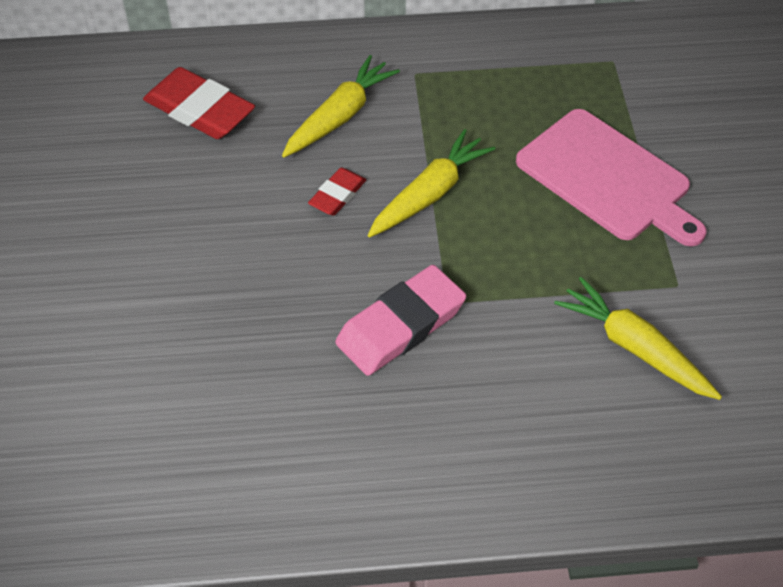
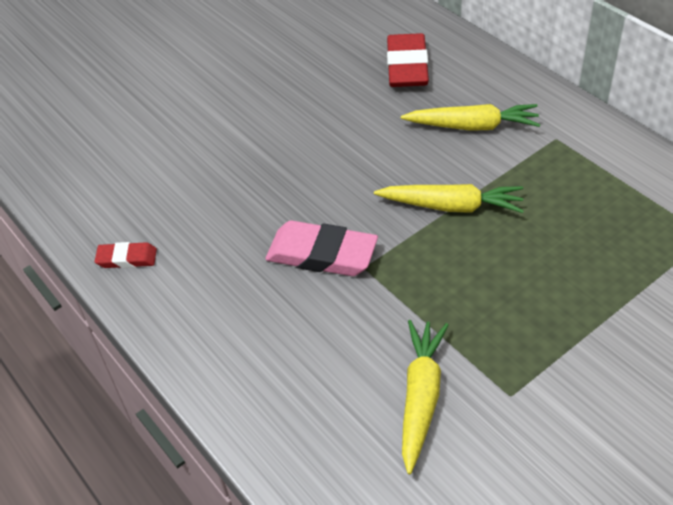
camera: 60 degrees right, 5 degrees down
red eraser [308,168,366,216] -> red eraser moved to [95,242,157,268]
pink cutting board [516,109,707,246] -> none

